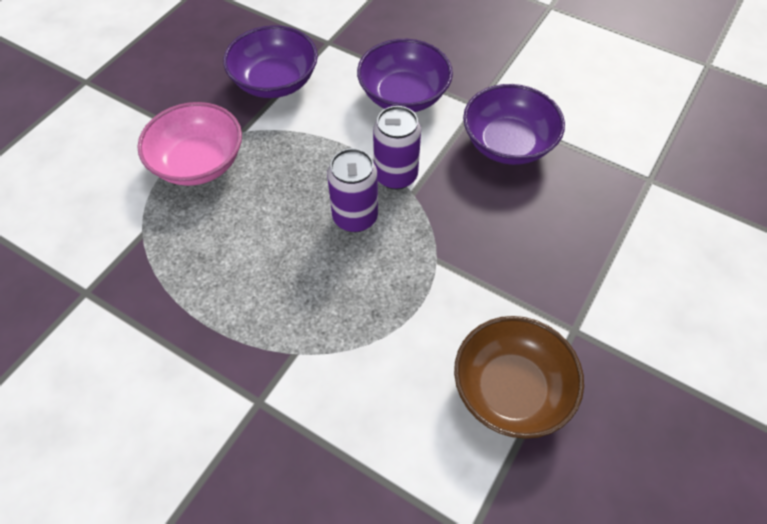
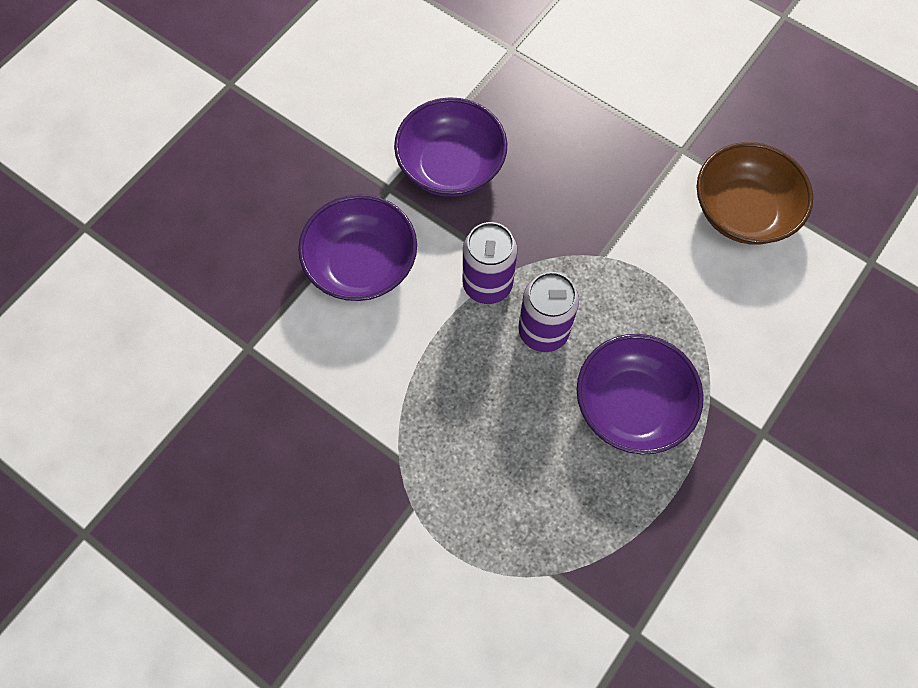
camera: 85 degrees left, 10 degrees up
pink bowl [137,102,242,186] -> none
purple bowl [223,25,318,98] -> purple bowl moved to [576,334,704,455]

